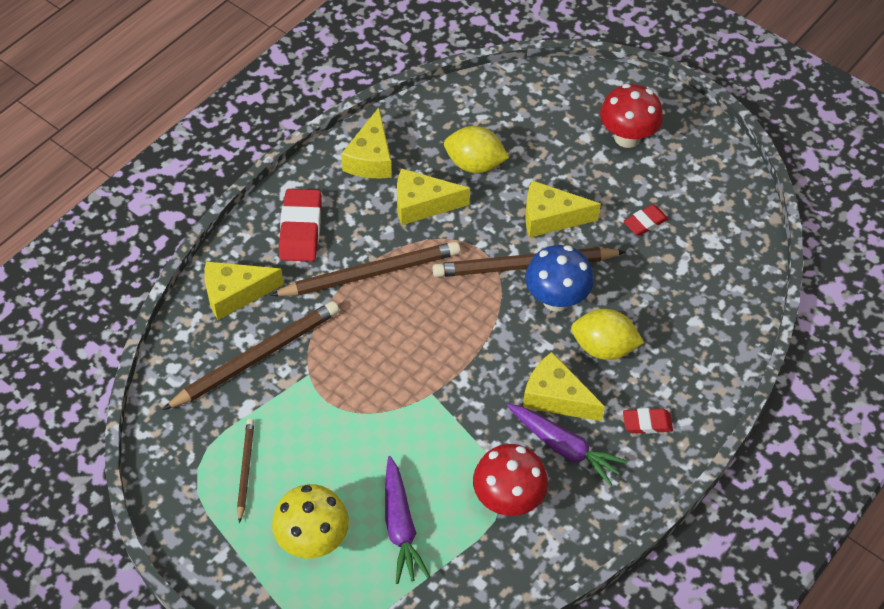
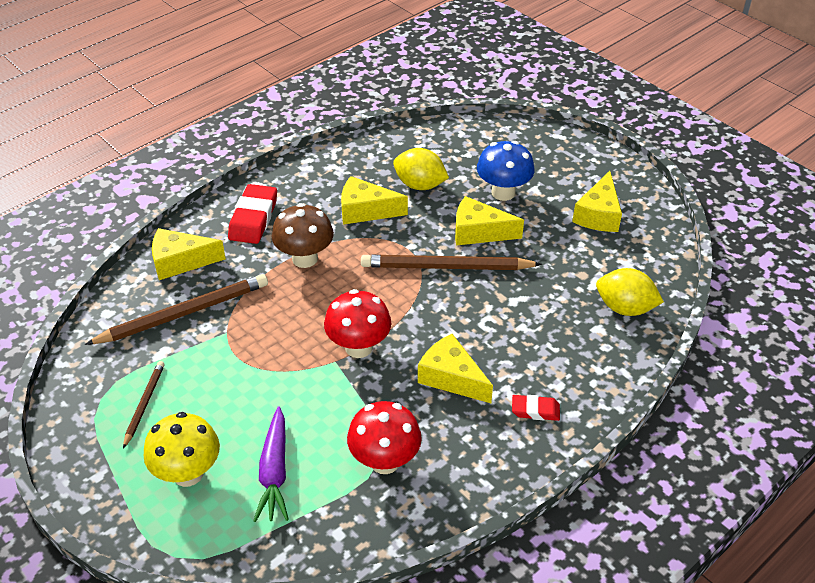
camera: 10 degrees right, 10 degrees down
brown pencil [270,241,460,296] -> brown mushroom [272,203,334,268]
yellow cheese [341,107,392,178] -> yellow cheese moved to [572,171,622,232]
purple carrot [507,404,628,486] -> none
blue mushroom [525,245,594,312] -> blue mushroom moved to [477,141,535,201]
yellow lemon [571,309,644,360] -> yellow lemon moved to [596,268,664,316]
red mushroom [600,84,663,148] -> red mushroom moved to [324,289,391,358]
red eraser [623,204,668,236] -> none

